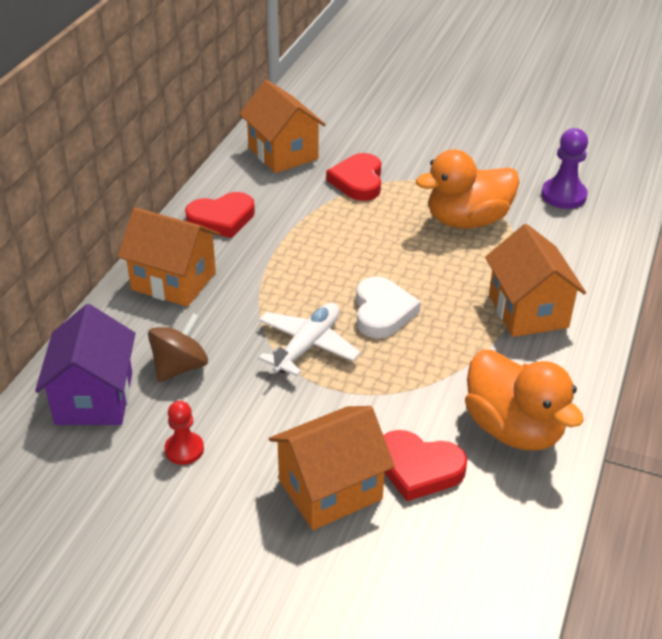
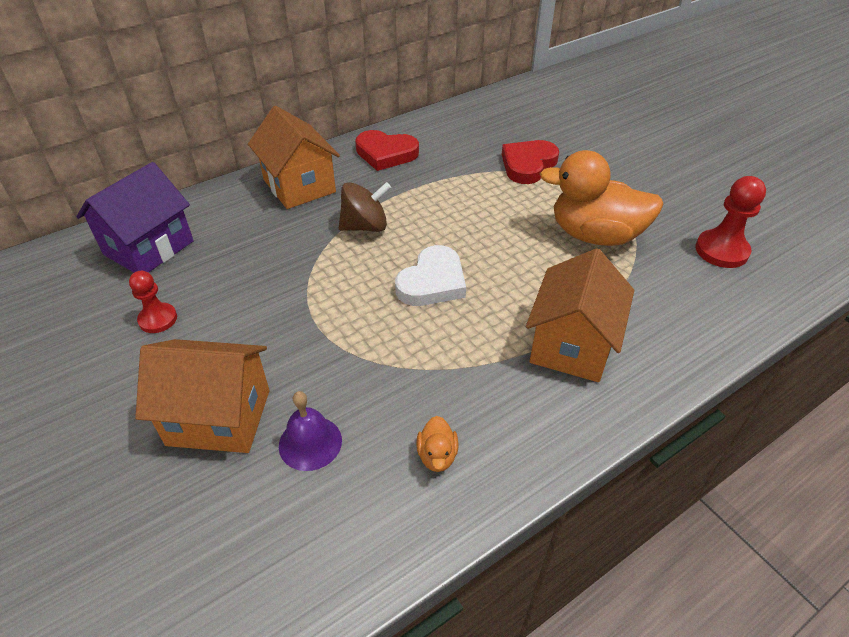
camera: 35 degrees right, 5 degrees up
brown spinning top [148,313,208,382] -> brown spinning top moved to [339,182,391,232]
orange house [240,80,326,173] -> none
white plane [258,303,361,376] -> none
red heart [383,430,467,501] -> purple bell [279,391,342,471]
orange duck [465,350,584,450] -> orange duck [416,416,458,472], size x0.40
purple pawn [541,128,588,209] -> red pawn [695,176,766,268]

